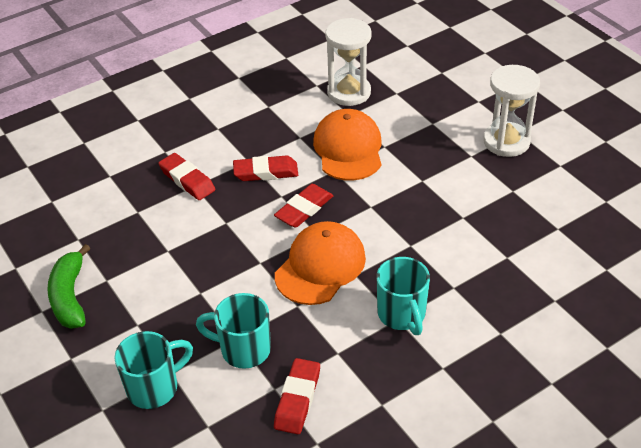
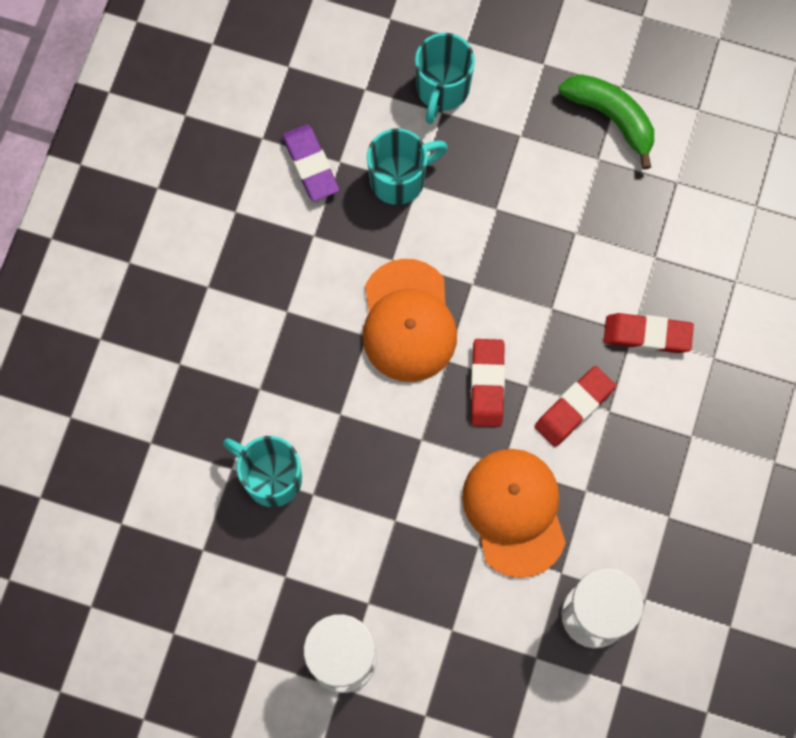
camera: 140 degrees right, 30 degrees up
red eraser [274,358,320,434] -> purple eraser [282,124,339,201]
orange cap [313,109,381,181] -> orange cap turned 150 degrees counterclockwise [462,449,566,578]
turquoise mug [377,257,430,335] -> turquoise mug moved to [223,436,302,507]

